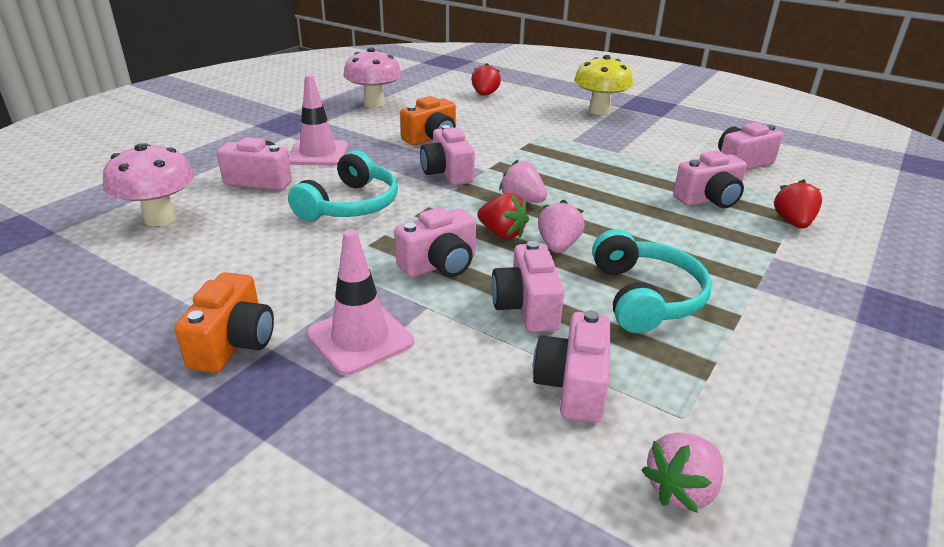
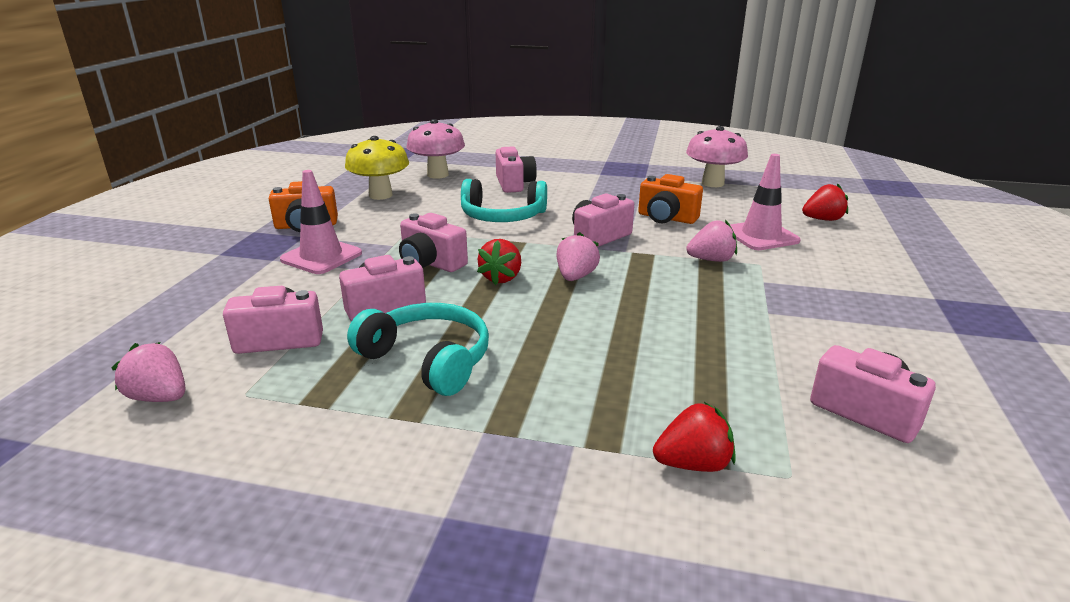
camera: 70 degrees right, 5 degrees down
pink traffic cone [289,75,348,166] -> pink traffic cone moved to [730,154,801,250]
pink strawberry [538,200,585,253] -> pink strawberry moved to [686,220,737,262]
yellow mushroom [574,55,633,115] -> yellow mushroom moved to [345,136,409,200]
turquoise headphones [592,229,712,333] -> turquoise headphones turned 120 degrees counterclockwise [347,303,489,396]
pink camera [673,151,747,208] -> none

